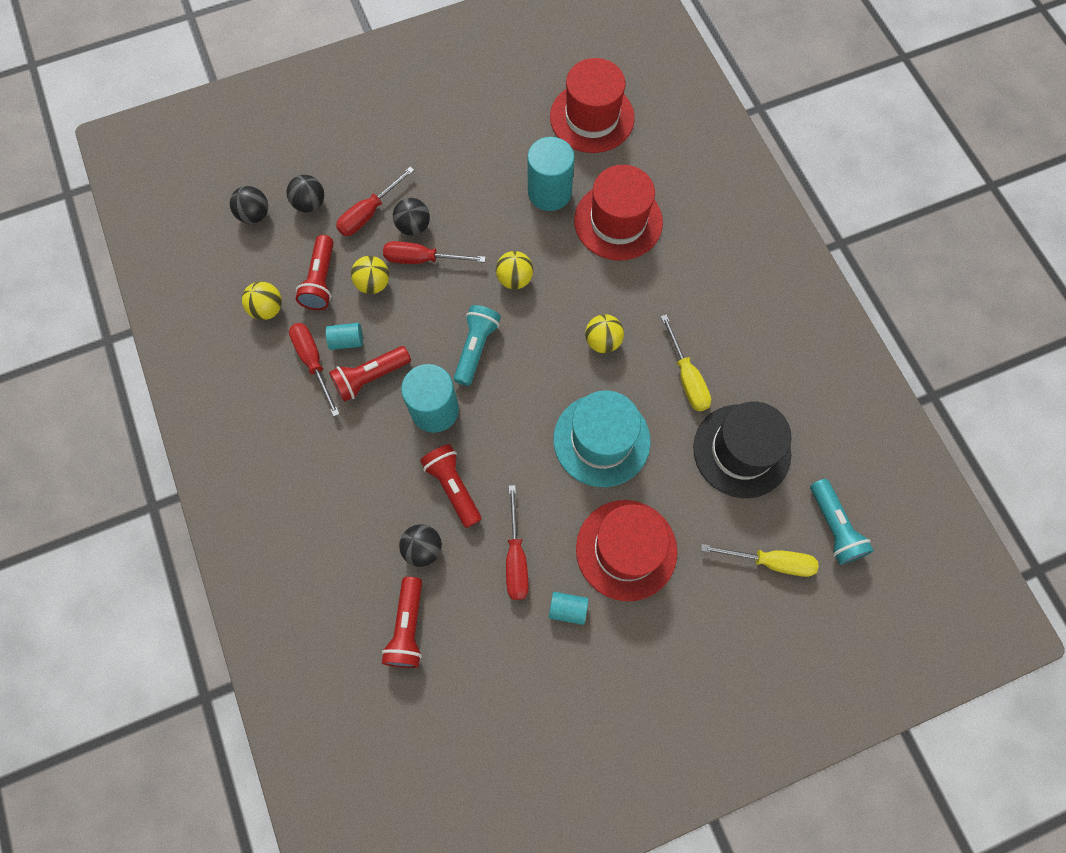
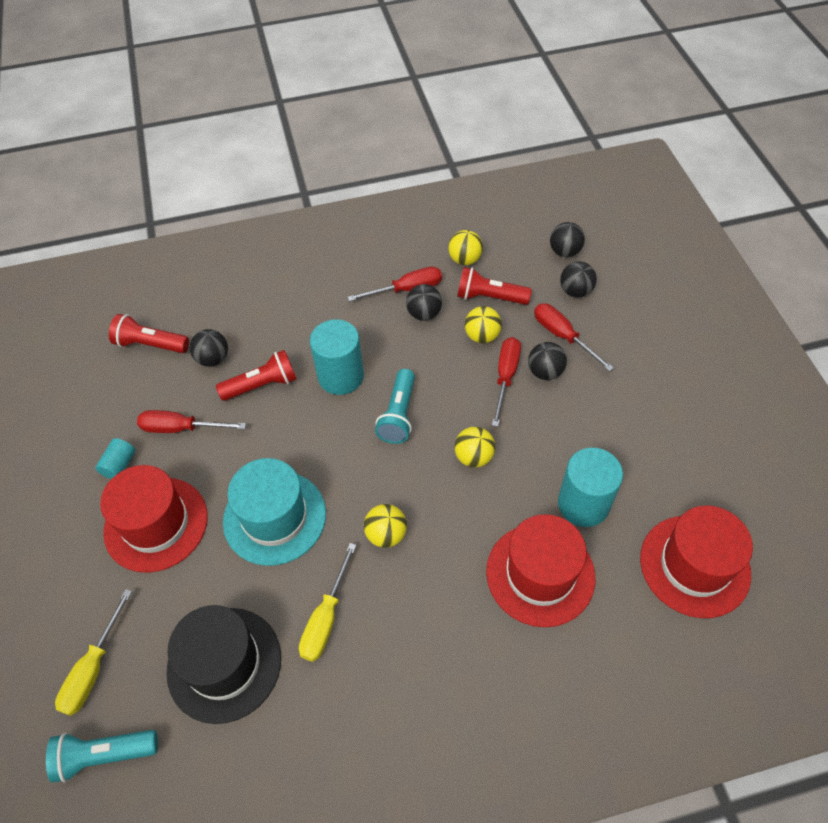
camera: 100 degrees right, 15 degrees down
turquoise cylinder [326,323,363,350] -> black ball [406,284,442,321]
red flashlight [329,346,411,402] -> none
turquoise flashlight [454,305,501,386] -> turquoise flashlight turned 75 degrees clockwise [375,369,415,444]
yellow screwdriver [661,314,711,412] -> yellow screwdriver turned 60 degrees counterclockwise [299,543,357,662]

